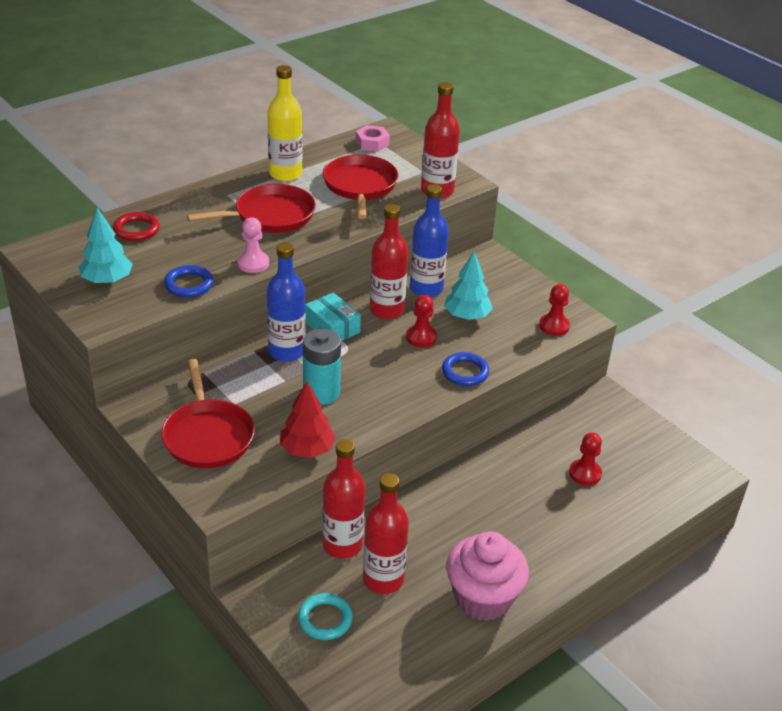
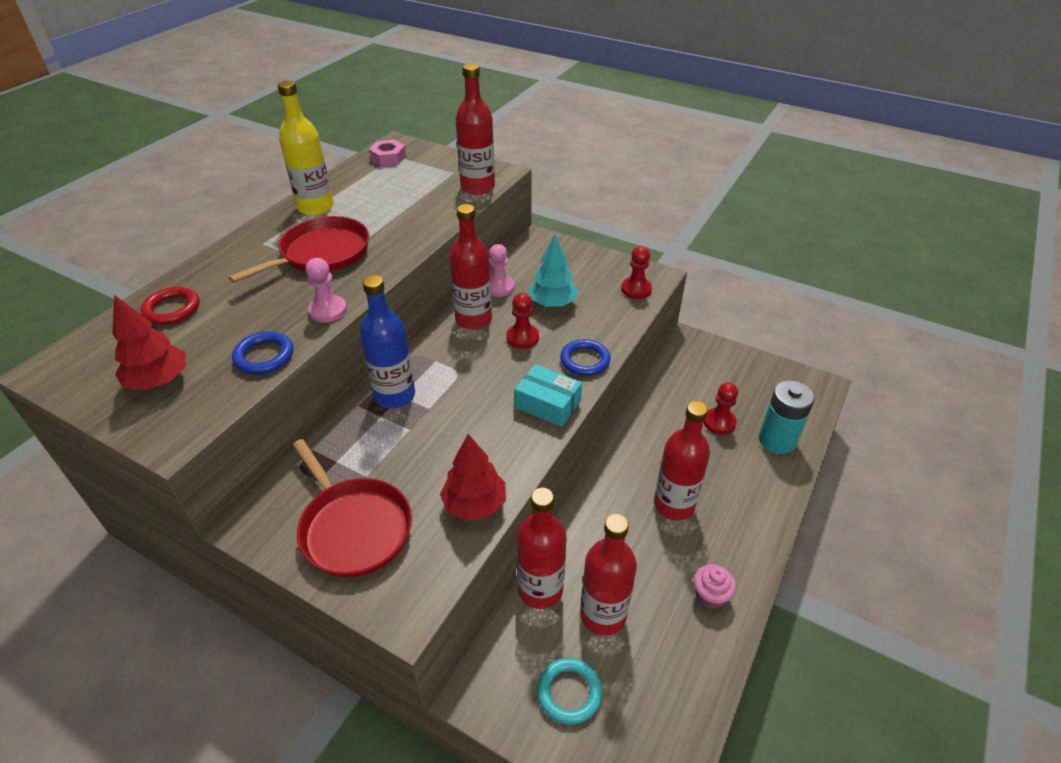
camera: 20 degrees left, 5 degrees up
turquoise tree [79,208,133,284] -> red tree [112,295,186,390]
turquoise battery [303,329,341,405] -> turquoise battery moved to [759,381,815,454]
turquoise box [305,292,361,341] -> turquoise box moved to [514,364,582,427]
red pan [323,154,398,219] -> none
blue bottle [410,184,449,297] -> pink pawn [489,244,514,297]
pink cupcake [446,531,529,621] -> pink cupcake [694,564,736,608], size x0.47
none -> red bottle [654,401,710,520]

